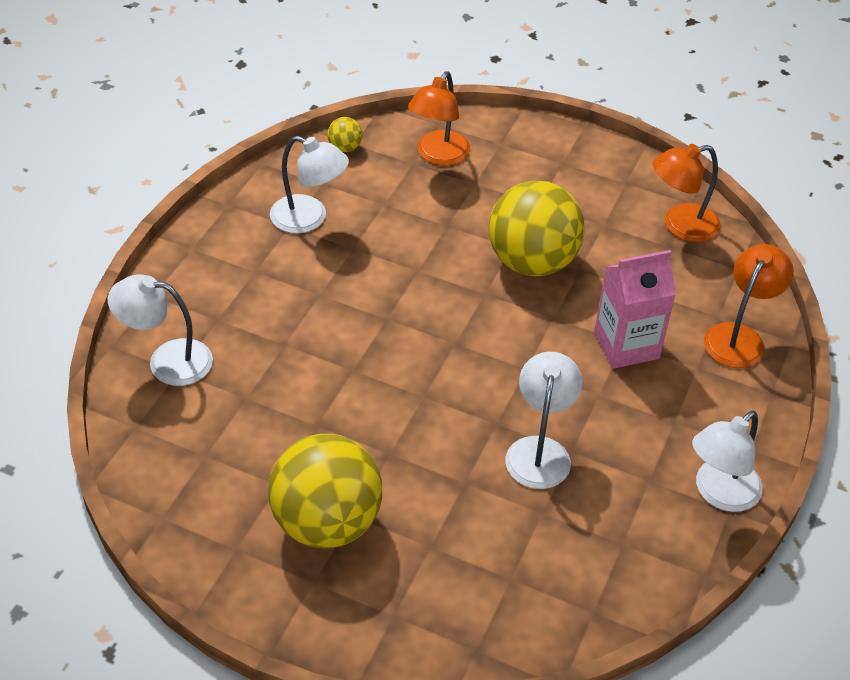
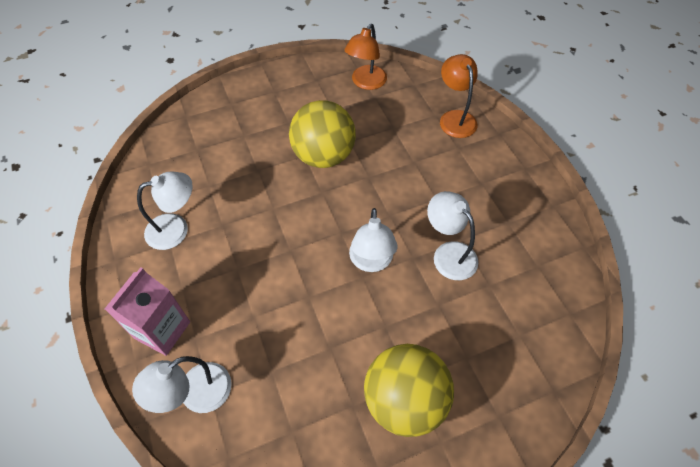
camera: 45 degrees left, 10 degrees up
yellow ball [327,117,363,152] -> none
orange lamp [408,71,470,166] -> none
pink carton [594,250,676,369] -> pink carton moved to [105,267,190,356]
white lamp [692,411,763,512] -> white lamp moved to [349,208,398,272]

